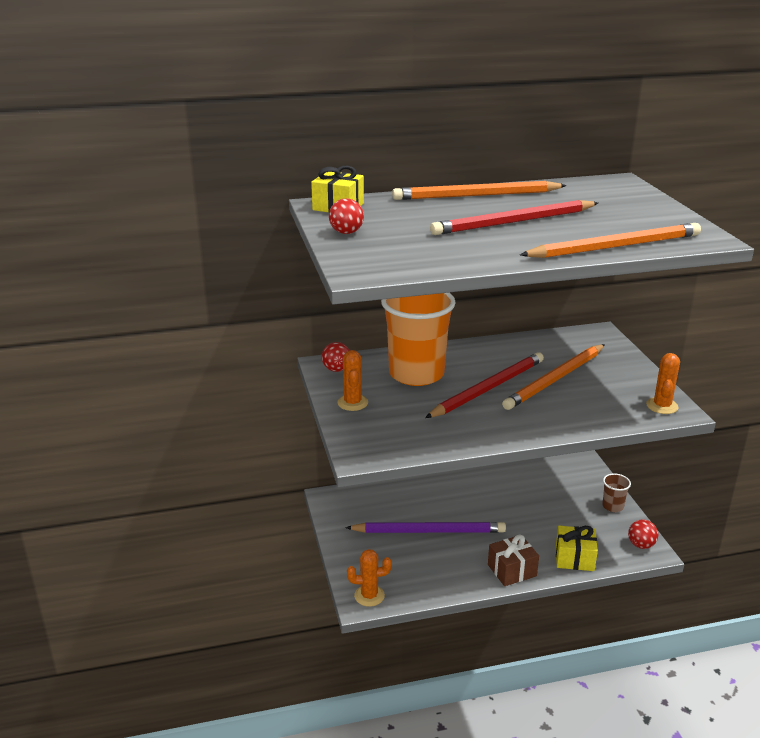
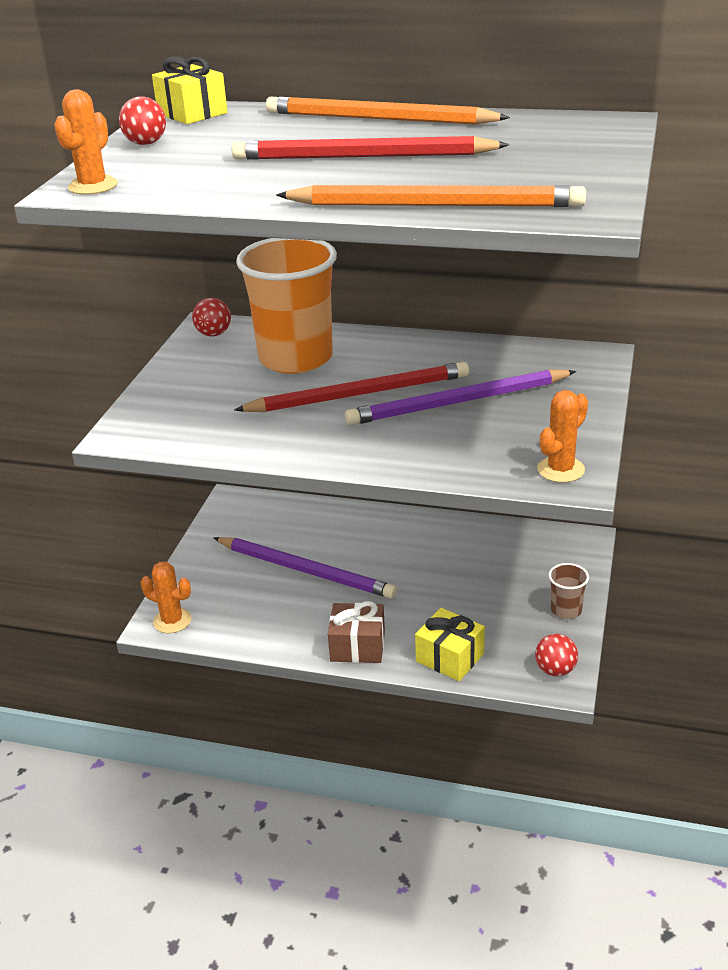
camera: 30 degrees right, 5 degrees up
orange cactus [337,350,368,411] -> orange cactus moved to [54,89,118,195]
orange pencil [502,344,605,410] -> purple pencil [345,369,576,425]

